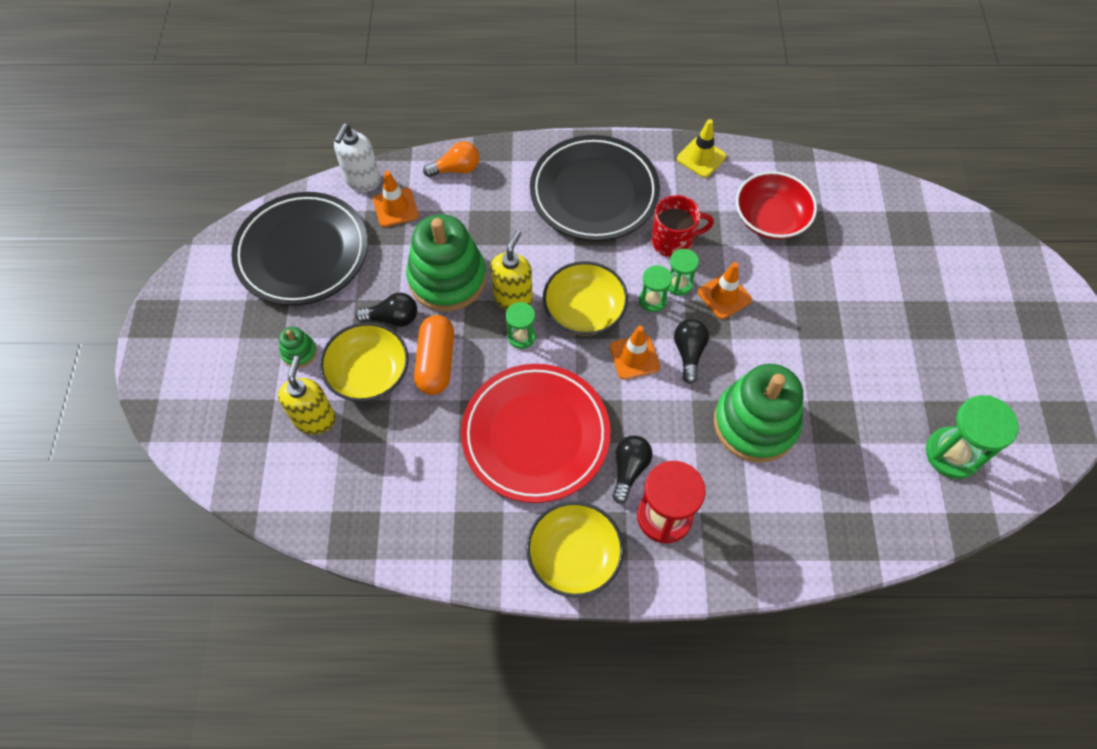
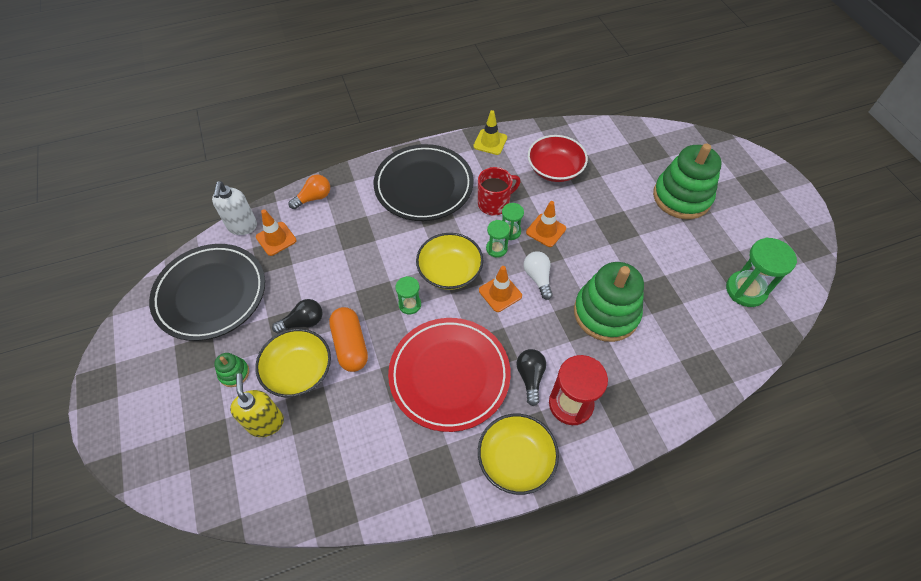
camera: 20 degrees left, 5 degrees down
green stacking toy [406,214,486,311] -> green stacking toy moved to [653,143,722,219]
yellow soap dispenser [491,230,533,310] -> none
black light bulb [674,319,709,384] -> white light bulb [524,251,553,300]

